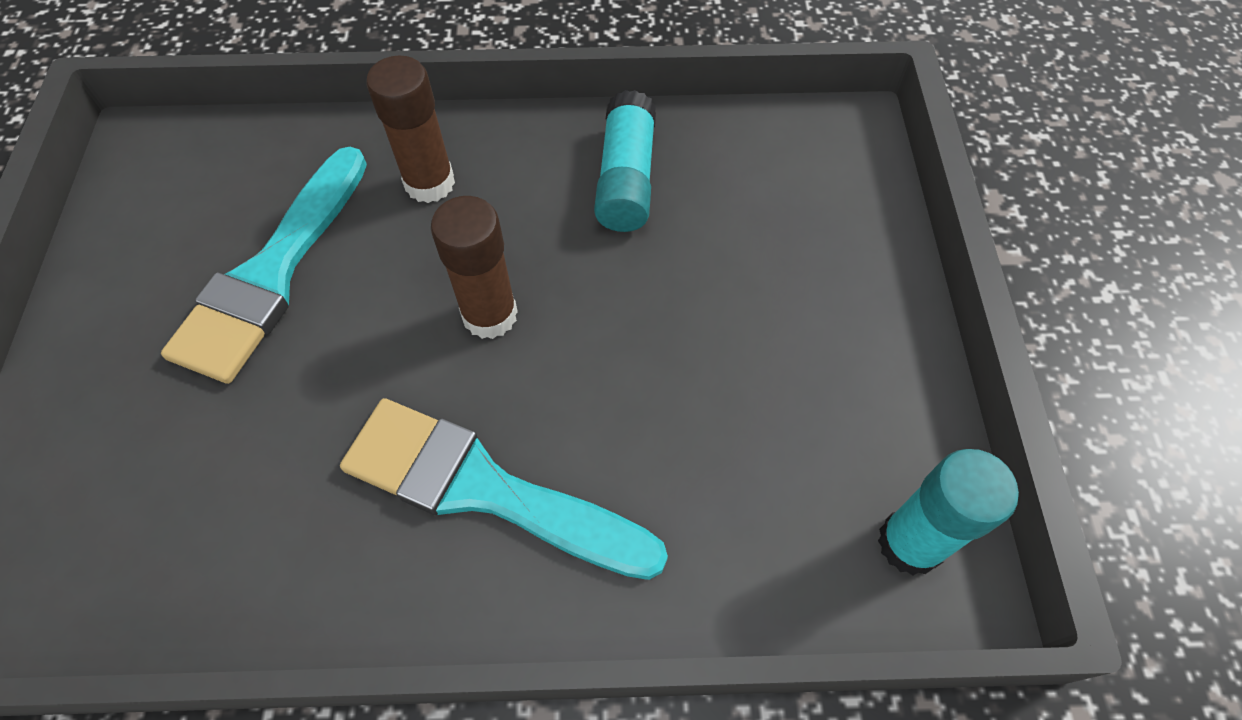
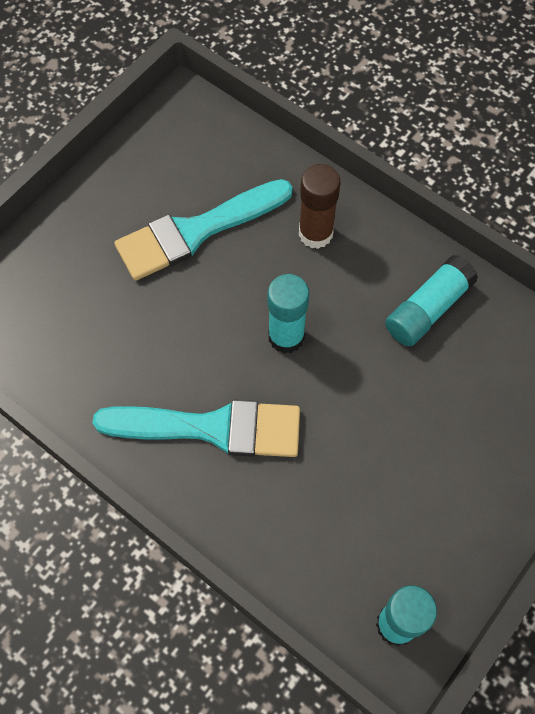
camera: 40 degrees right, 5 degrees up
turquoise brush [340,398,668,580] -> turquoise brush turned 120 degrees clockwise [93,400,300,457]
brown glue stick [431,196,518,339] -> turquoise glue stick [268,274,309,354]

